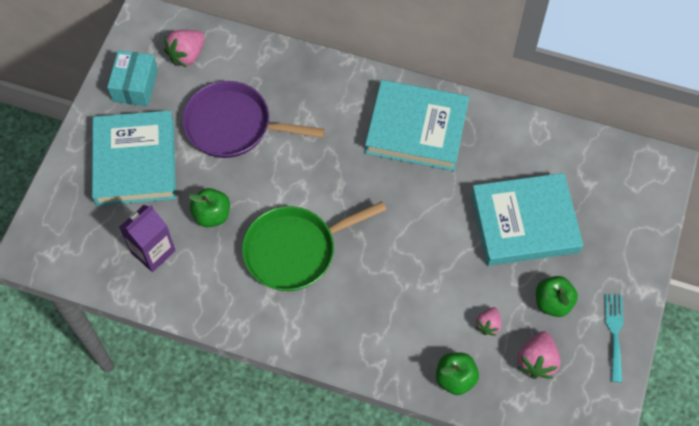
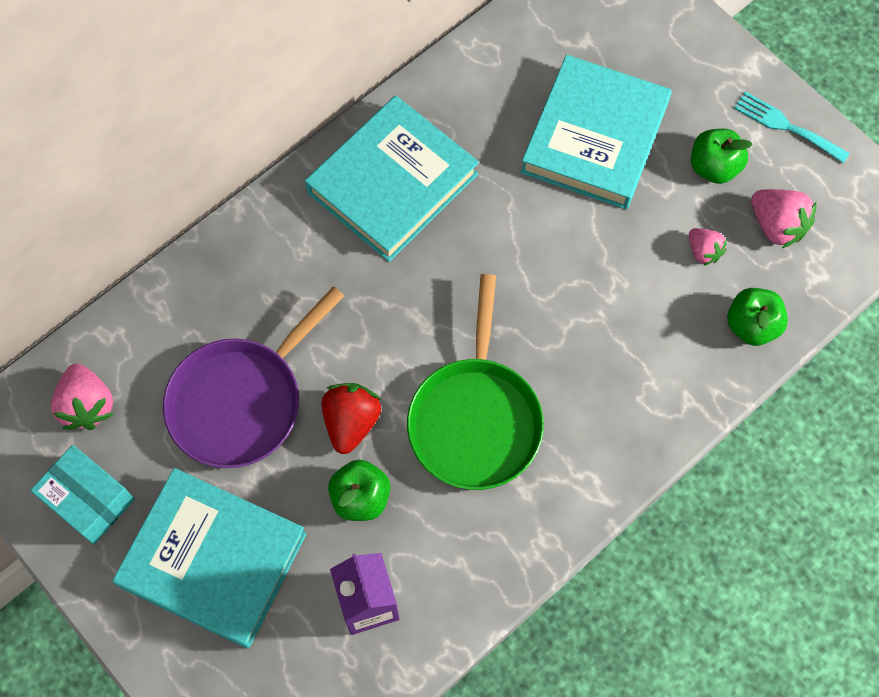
camera: 60 degrees left, 5 degrees up
none -> red strawberry [322,383,381,454]

